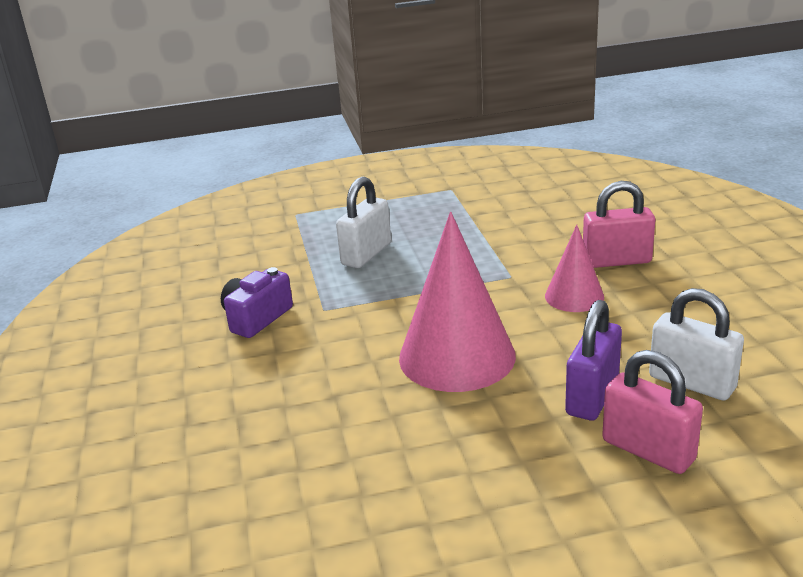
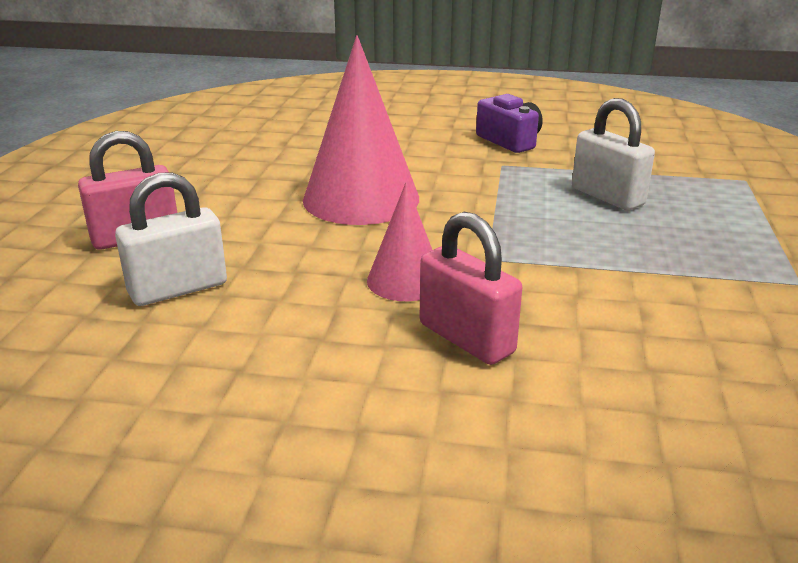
camera: 110 degrees right, 0 degrees up
purple padlock [565,300,622,420] -> none
pink padlock [583,181,655,268] -> pink padlock turned 60 degrees counterclockwise [420,212,522,365]

